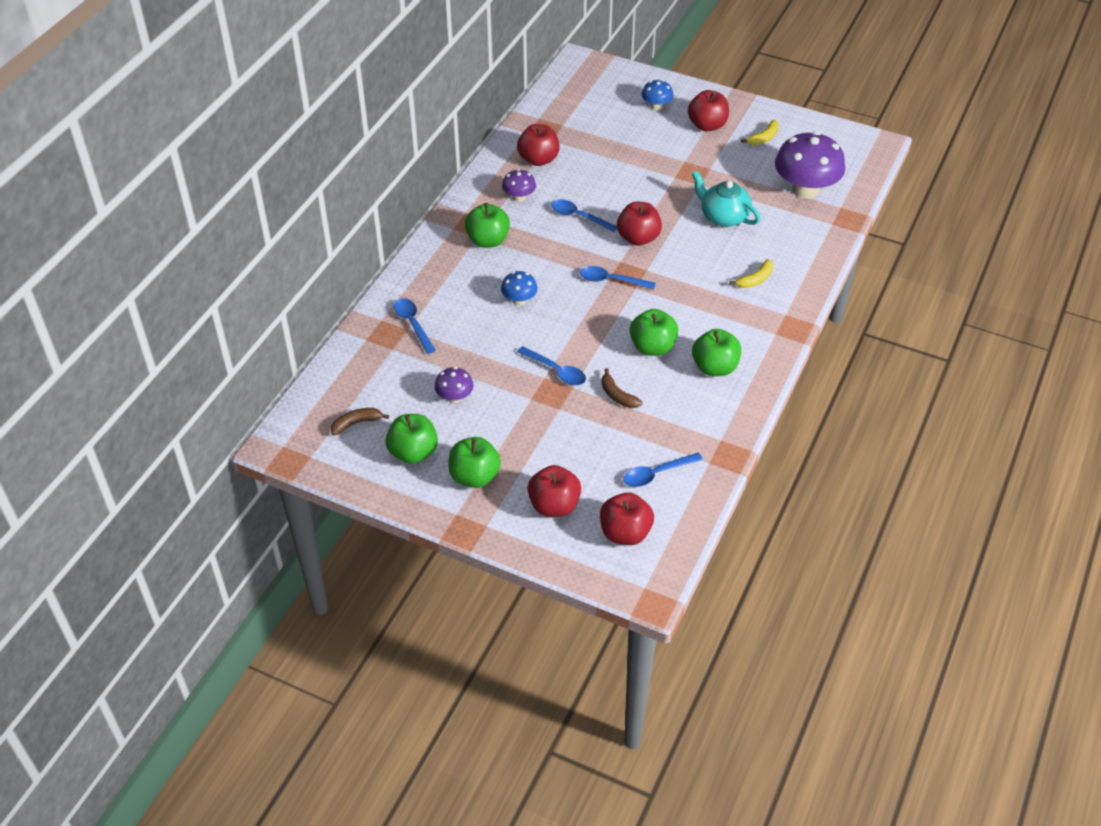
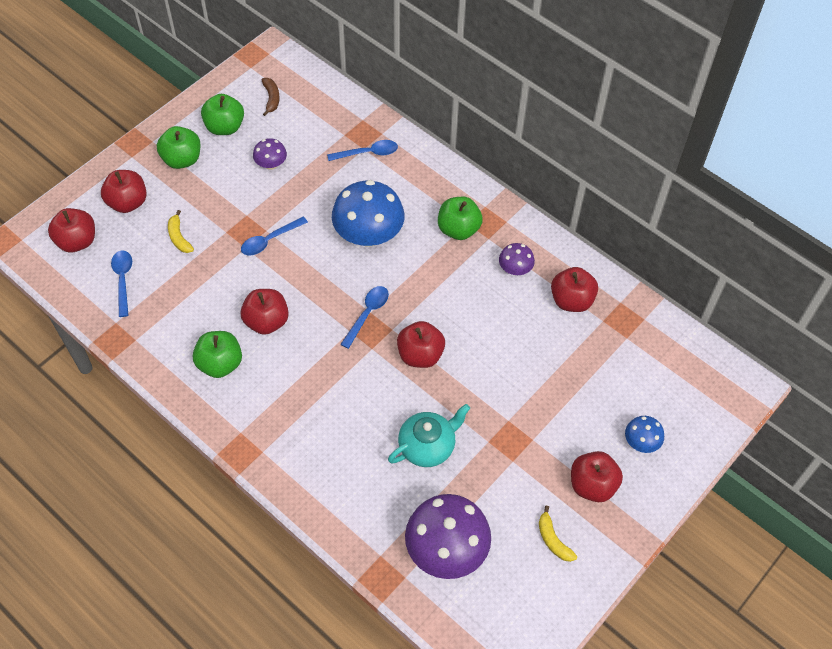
camera: 105 degrees right, 10 degrees up
blue mushroom [501,271,538,305] -> blue mushroom [332,180,405,247], size x2.05
blue spoon [551,199,617,232] -> none
brown banana [601,368,642,408] -> none
green apple [630,309,678,356] -> red apple [241,289,289,335]
yellow banana [729,259,773,288] -> yellow banana moved to [168,210,194,253]

